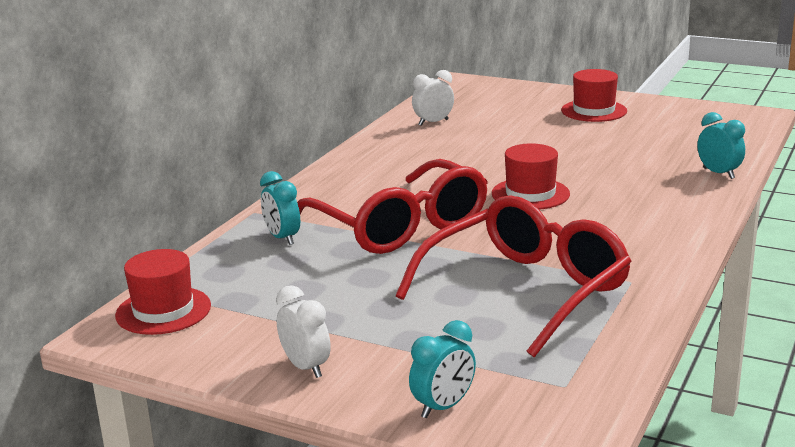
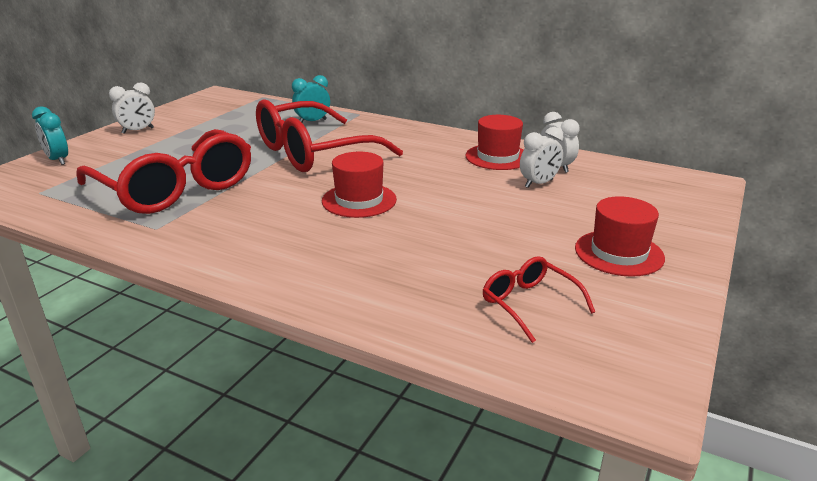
camera: 90 degrees right, 5 degrees up
red hat [115,249,211,335] -> red hat moved to [465,115,523,170]
turquoise clock [698,112,745,179] -> none
none -> red glasses [483,256,595,343]
none -> white clock [520,127,564,188]

